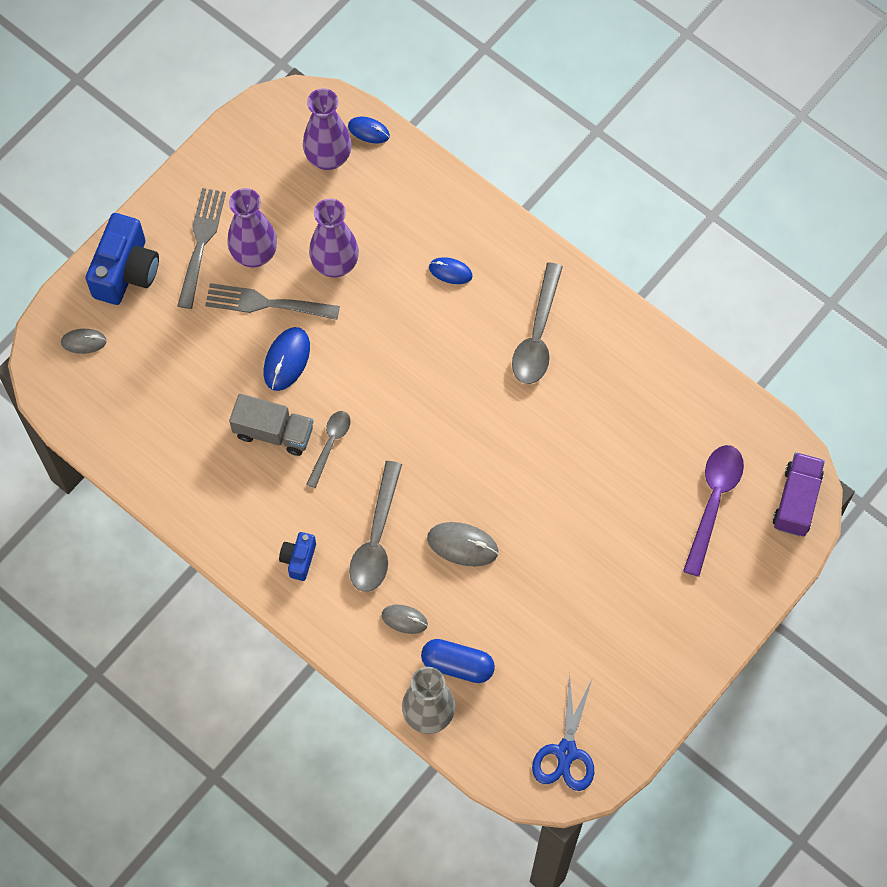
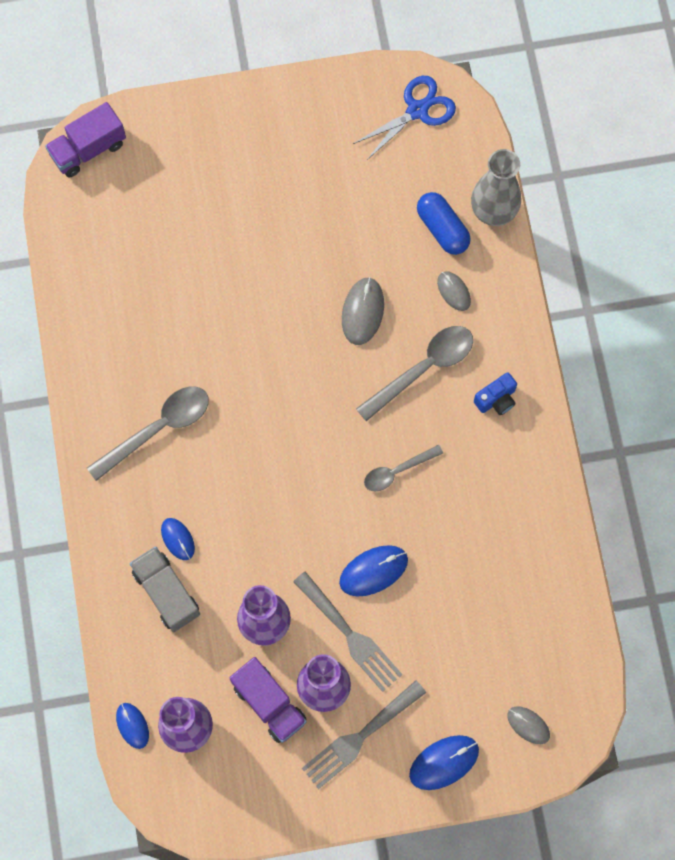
camera: 140 degrees left, 5 degrees up
blue camera [85,213,159,305] -> blue mouse [409,735,479,790]
grey truck [229,394,313,456] -> grey truck moved to [130,547,200,632]
grey mouse [427,522,498,566] -> grey mouse turned 45 degrees clockwise [342,277,384,345]
purple spoon [683,445,744,577] -> none
none -> purple truck [229,657,307,743]

